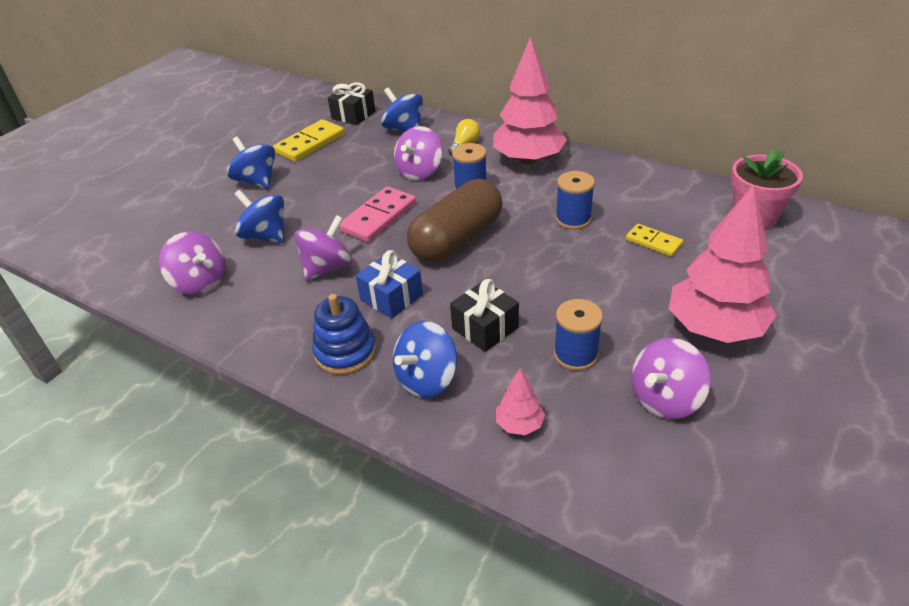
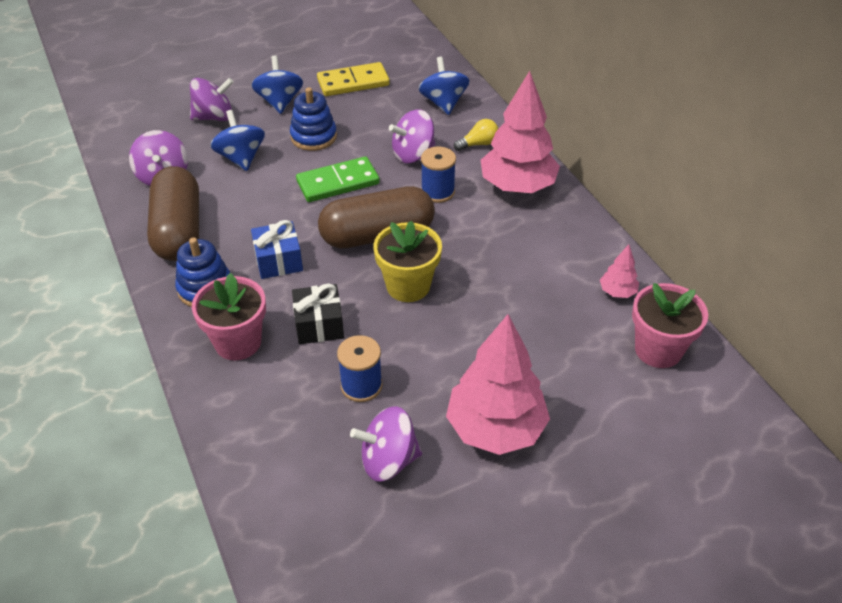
camera: 30 degrees right, 5 degrees up
purple spinning top [294,215,352,281] -> purple spinning top moved to [190,78,234,121]
black gift [328,82,375,125] -> none
pink domino [339,186,416,242] -> green domino [296,157,380,202]
blue spinning top [393,321,457,398] -> pink flower pot [192,273,266,360]
pink tree [496,368,545,435] -> pink tree moved to [600,245,639,298]
blue spool [556,171,595,230] -> none
yellow domino [626,224,683,256] -> none
none -> brown capsule [147,166,199,261]
none -> blue stacking toy [290,87,337,151]
none -> yellow flower pot [373,221,442,302]

